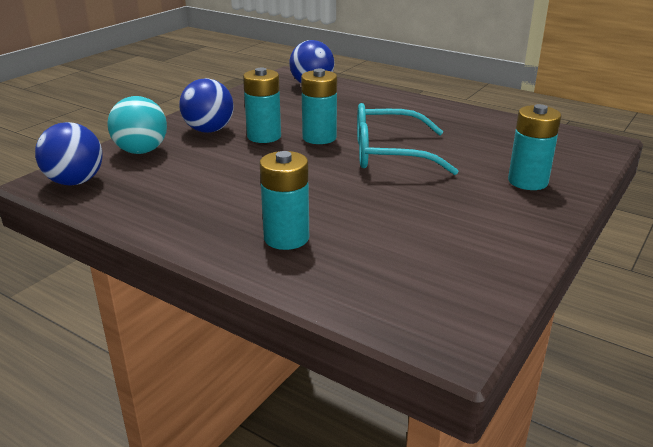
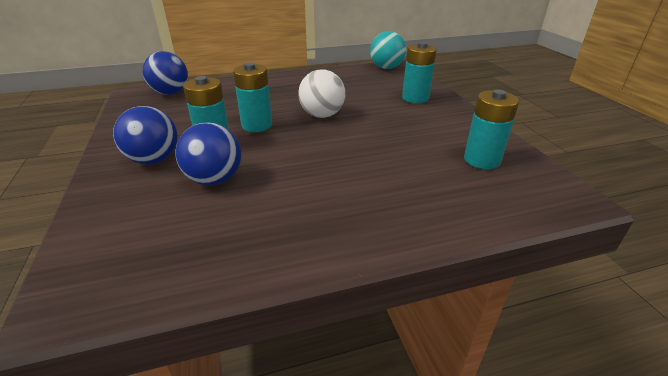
camera: 50 degrees left, 5 degrees up
blue ball [35,122,103,186] -> blue ball moved to [176,122,241,185]
turquoise ball [107,96,167,154] -> turquoise ball moved to [370,31,406,69]
turquoise battery [260,151,309,250] -> turquoise battery moved to [464,90,519,169]
turquoise glasses [357,103,458,175] -> white ball [298,70,345,118]

